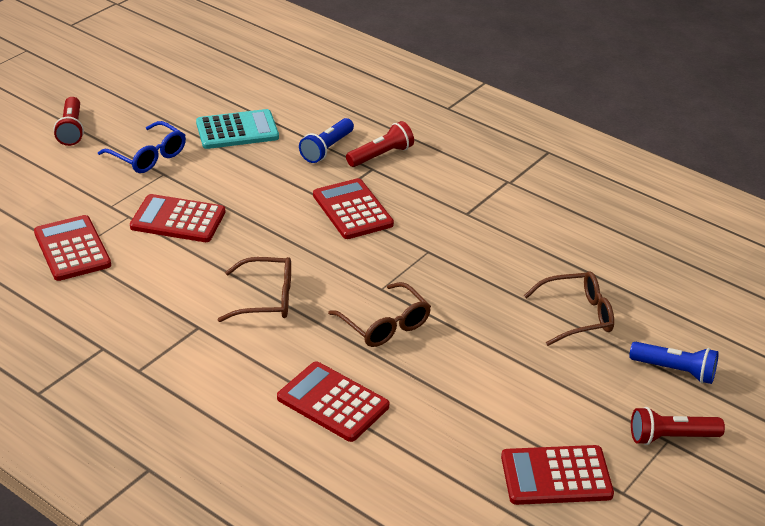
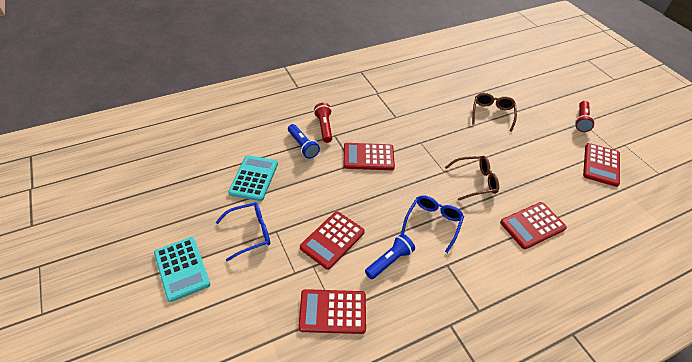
camera: 65 degrees left, 10 degrees up
red flashlight [54,97,84,146] -> turquoise calculator [154,237,210,302]
brown glasses [218,257,291,322] -> blue glasses [401,195,464,253]
blue flashlight [629,342,719,384] -> blue flashlight moved to [365,234,415,279]

